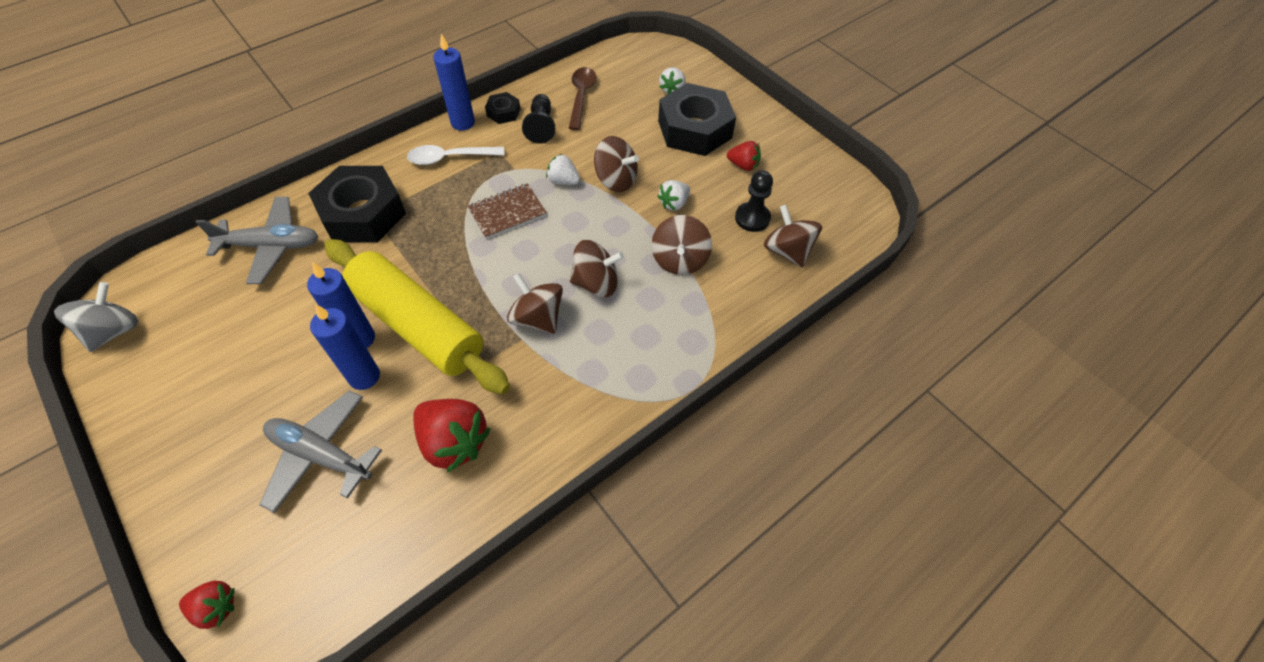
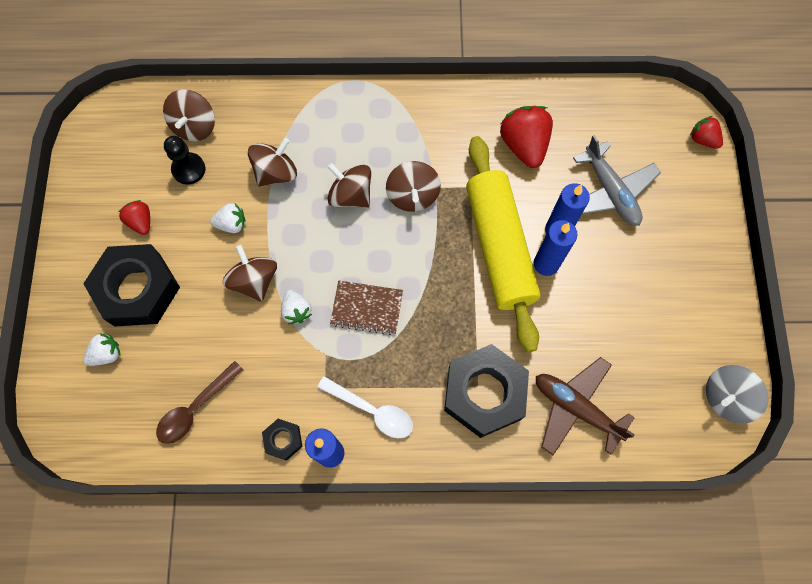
camera: 140 degrees left, 15 degrees up
grey plane [195,197,318,284] -> brown plane [536,357,635,455]
black pawn [522,94,555,144] -> none

